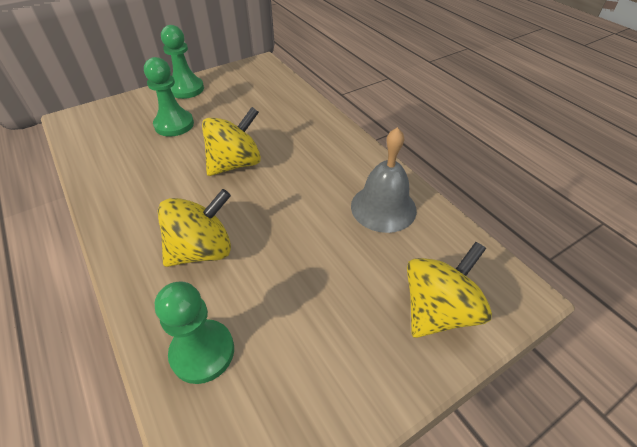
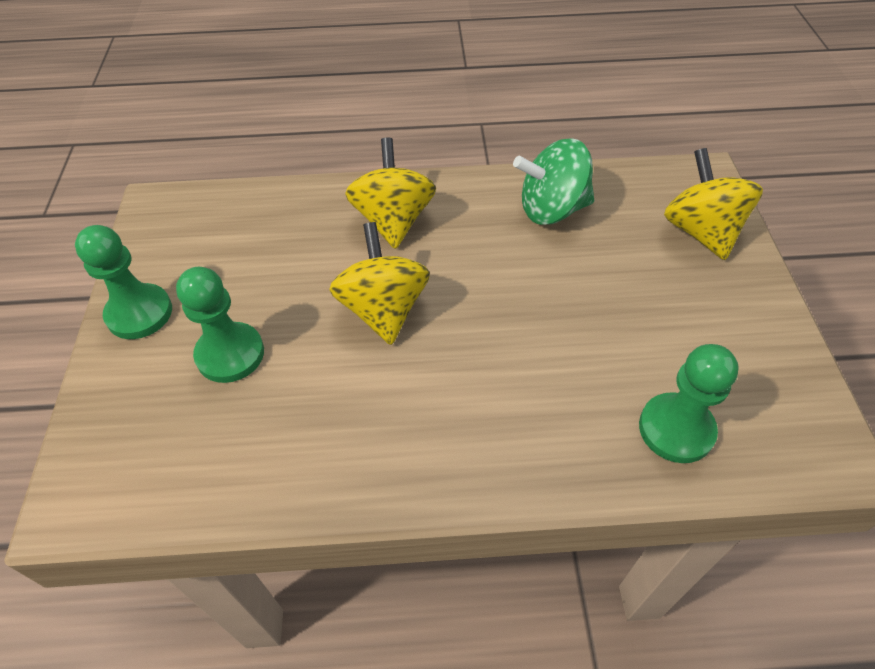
camera: 60 degrees left, 5 degrees up
yellow spinning top [158,189,231,267] -> yellow spinning top moved to [345,138,436,249]
grey bell [351,127,417,233] -> green spinning top [513,138,594,225]

